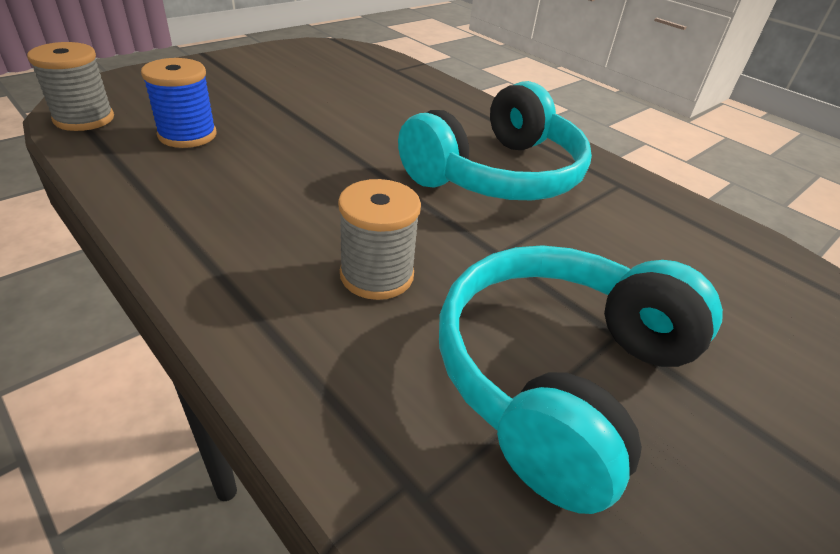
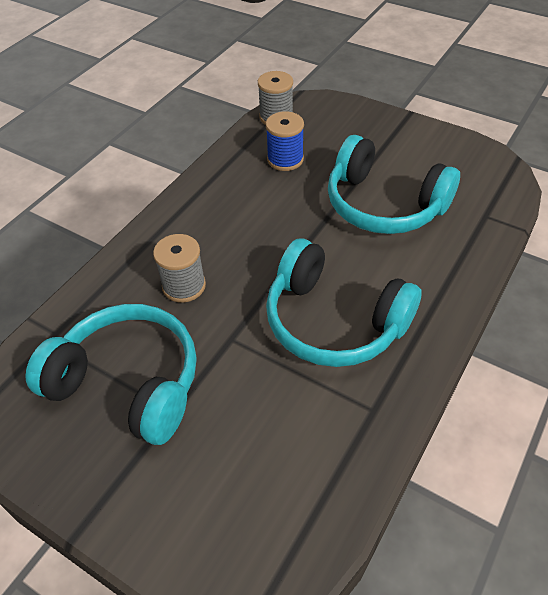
camera: 80 degrees right, 10 degrees up
none -> turquoise headphones [328,135,460,234]

